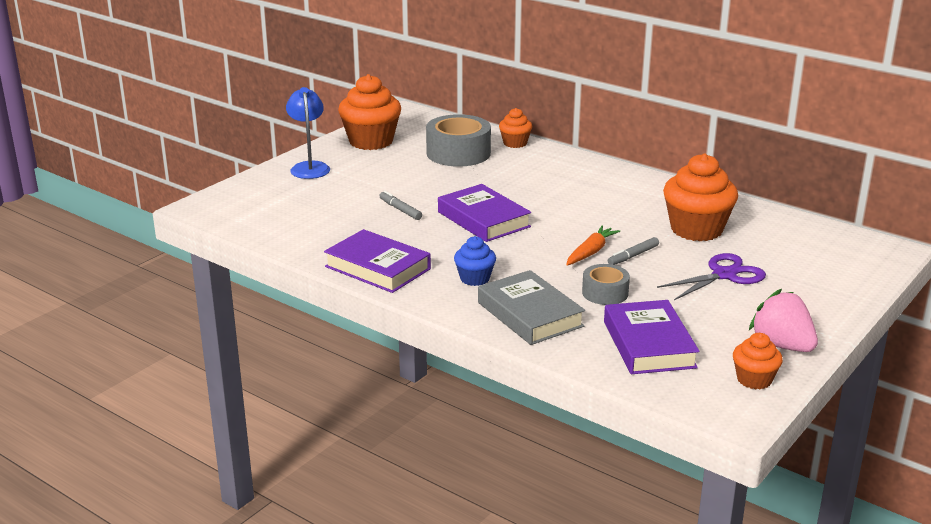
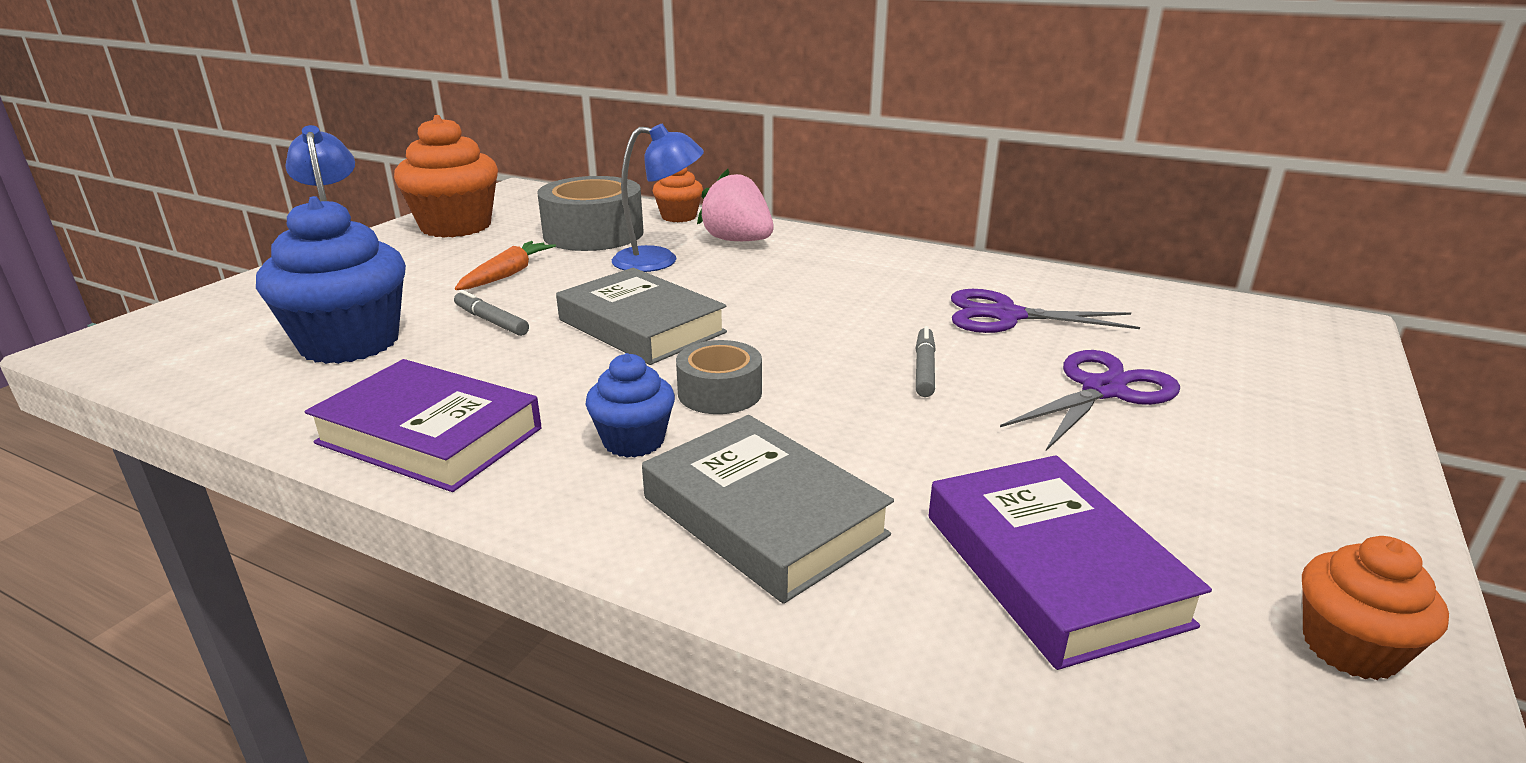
camera: 10 degrees left, 0 degrees up
purple book [438,184,531,242] -> grey book [556,268,727,365]
orange carrot [566,226,620,266] -> orange carrot moved to [455,241,556,290]
grey tape [582,264,630,305] -> grey tape moved to [676,340,762,414]
grey marker [608,237,659,265] -> grey marker turned 150 degrees clockwise [916,326,936,397]
orange cupcake [663,153,738,241] -> purple scissors [951,289,1140,333]
pink strawberry [749,289,818,352] -> pink strawberry moved to [697,169,774,241]
none -> blue cupcake [256,196,406,364]
none -> blue lamp [612,124,704,272]

